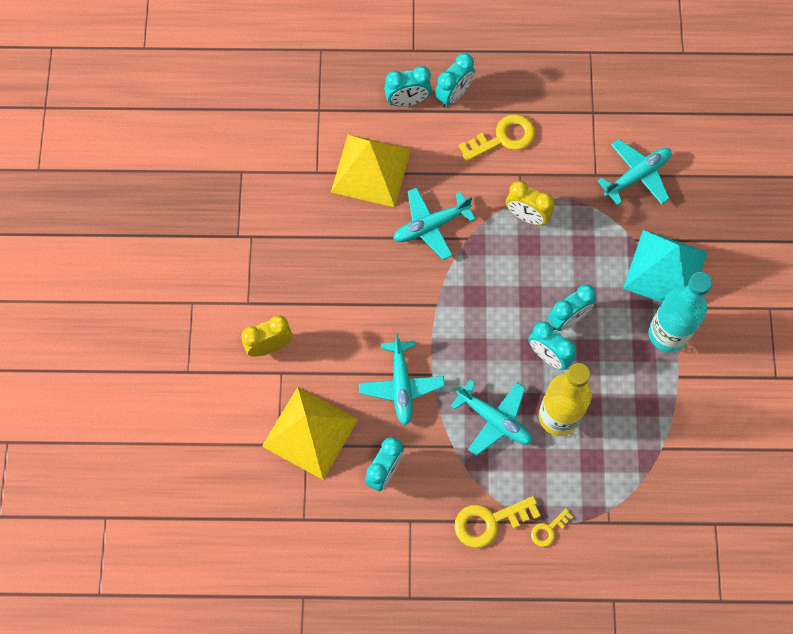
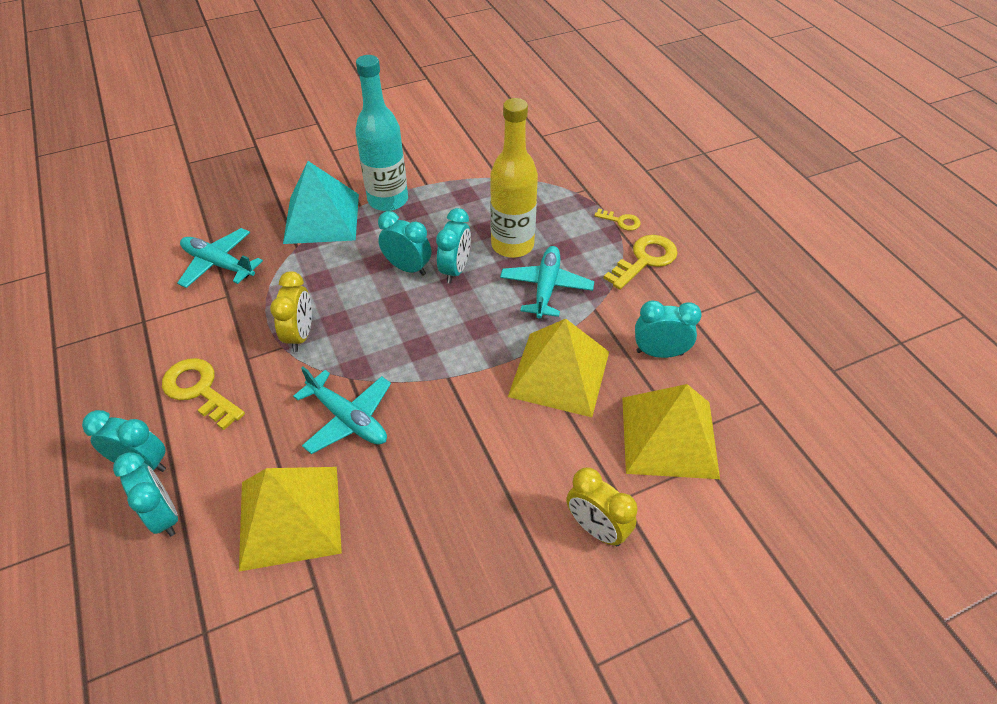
camera: 115 degrees left, 20 degrees down
turquoise plane [359,333,445,426] -> yellow pyramid [508,319,609,417]
yellow key [454,496,541,548] -> yellow key turned 90 degrees counterclockwise [604,235,678,290]

